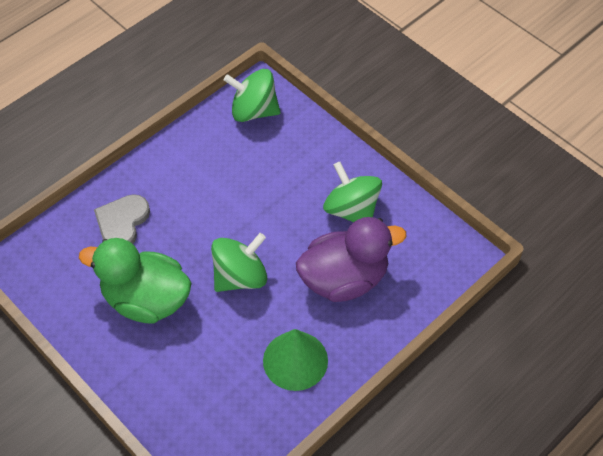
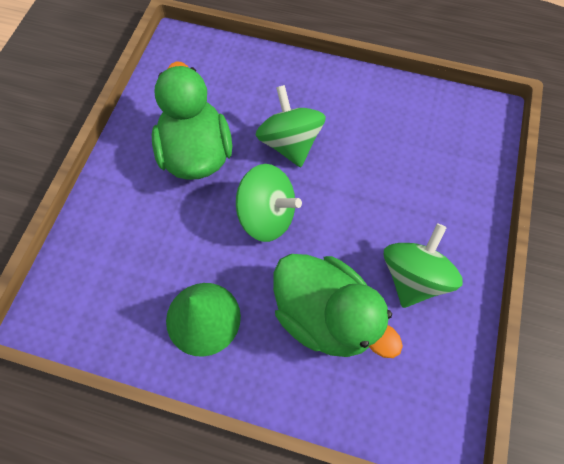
camera: 60 degrees right, 10 degrees up
grey heart [94,194,150,244] -> none
green spinning top [224,69,280,122] -> green spinning top moved to [256,85,326,167]
purple duck [296,217,406,302] -> green duck [273,254,403,358]

